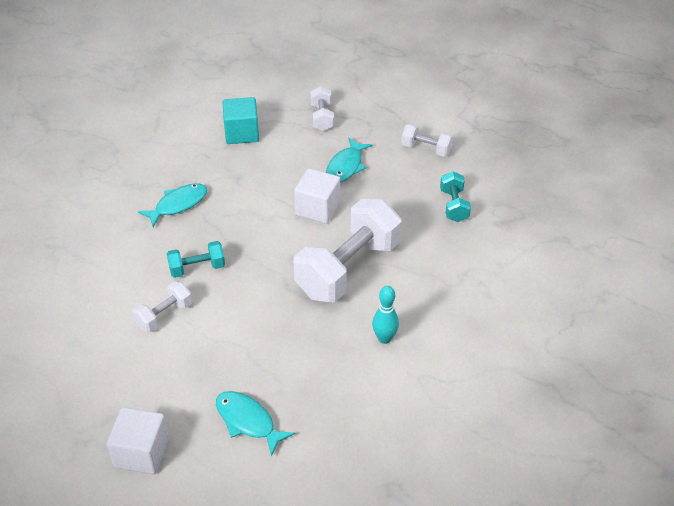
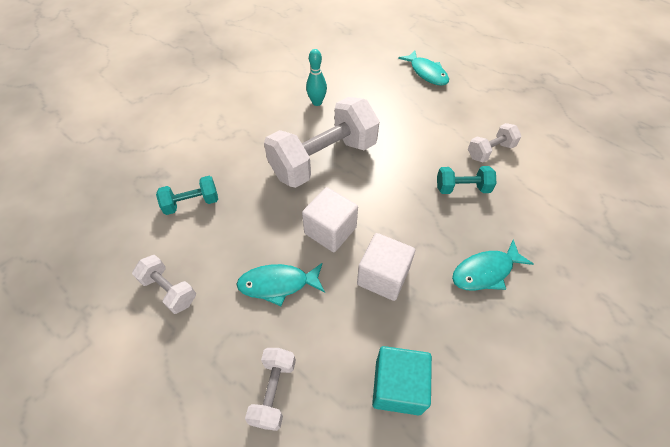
camera: 165 degrees left, 10 degrees up
white cube [107,407,169,474] -> white cube moved to [357,233,415,301]
turquoise fish [326,138,372,183] -> turquoise fish turned 135 degrees counterclockwise [236,263,325,306]
turquoise dumbbell [440,171,471,222] -> turquoise dumbbell turned 60 degrees clockwise [156,176,218,215]

